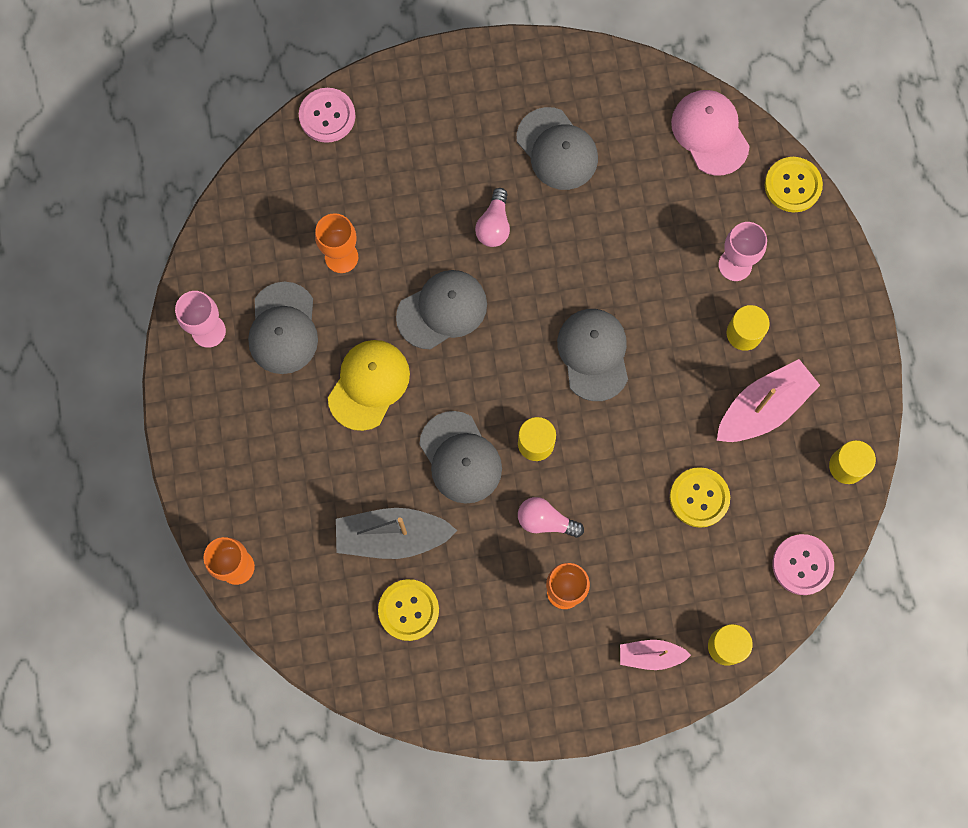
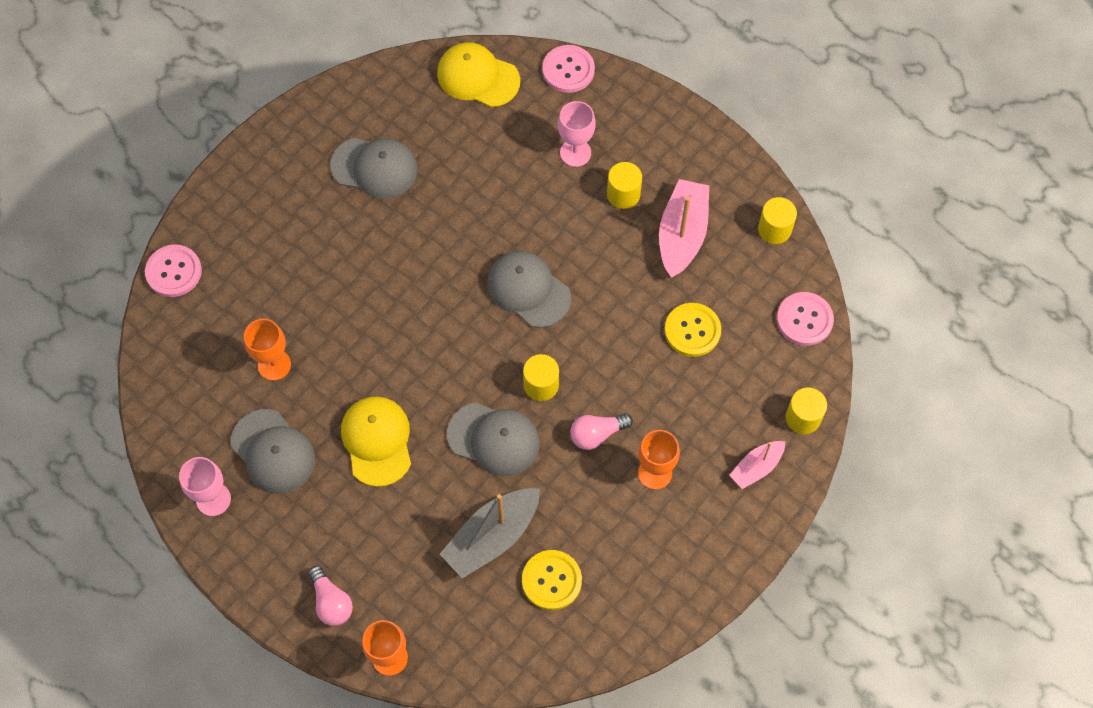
camera: 40 degrees left, 10 degrees down
grey cap [396,270,487,349] -> none
pink light bulb [475,188,510,247] -> pink light bulb moved to [308,565,353,626]
pink cap [671,90,750,176] -> yellow cap [437,42,520,107]
yellow button [765,157,823,212] -> pink button [542,45,595,93]

